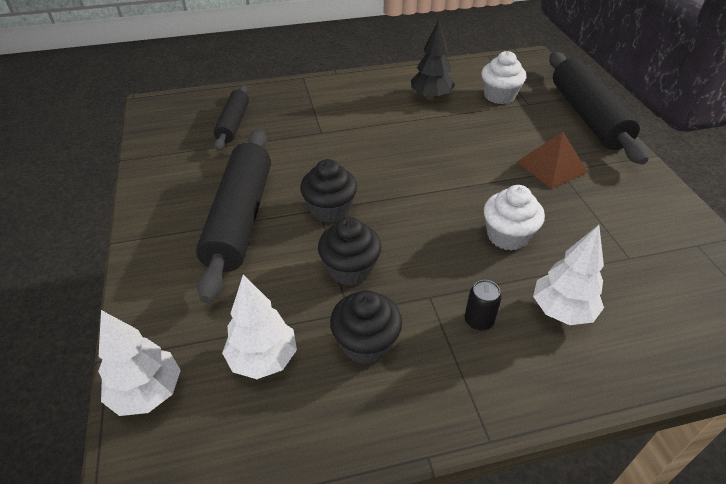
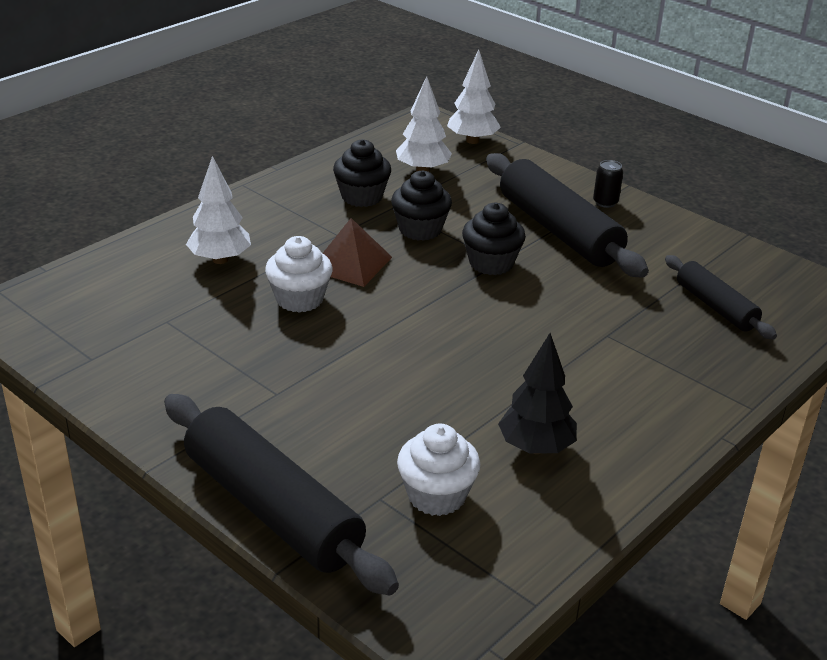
camera: 145 degrees right, 10 degrees down
black can [465,280,502,331] -> black can moved to [593,160,623,208]
brown pyramid [517,132,588,189] -> brown pyramid moved to [323,218,392,287]

